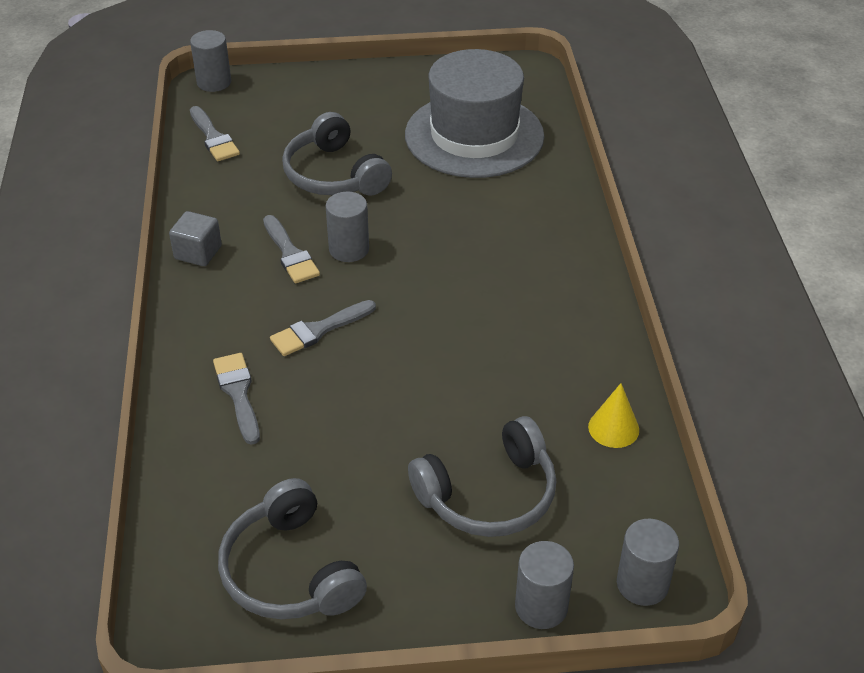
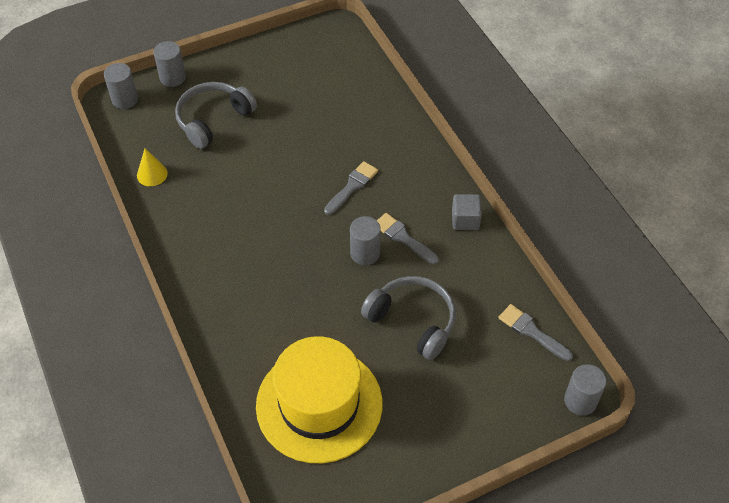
camera: 160 degrees right, 10 degrees up
grey brush [213,353,260,445] -> none
grey headphones [218,478,367,619] -> none
grey hat [405,49,544,178] -> yellow hat [256,336,382,463]

